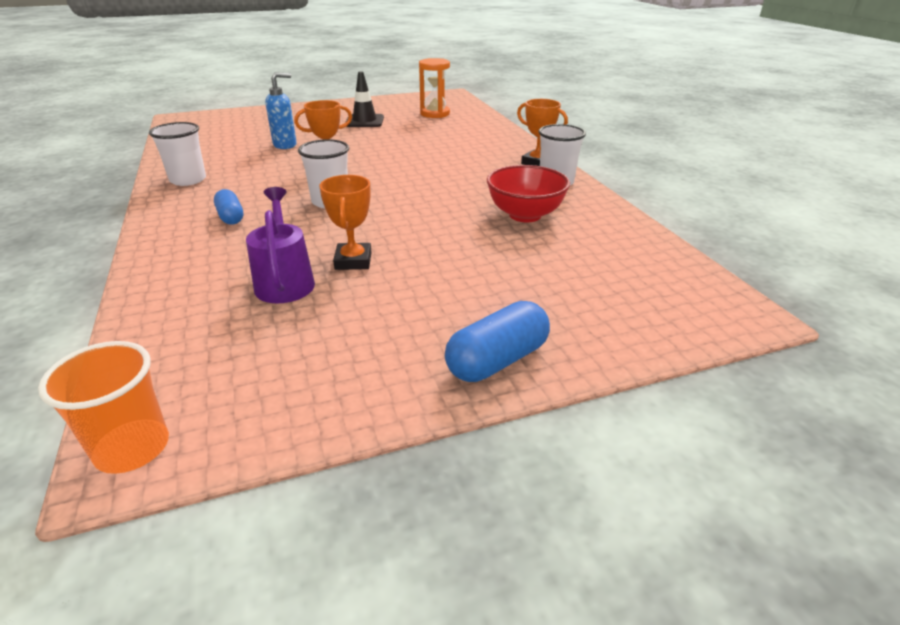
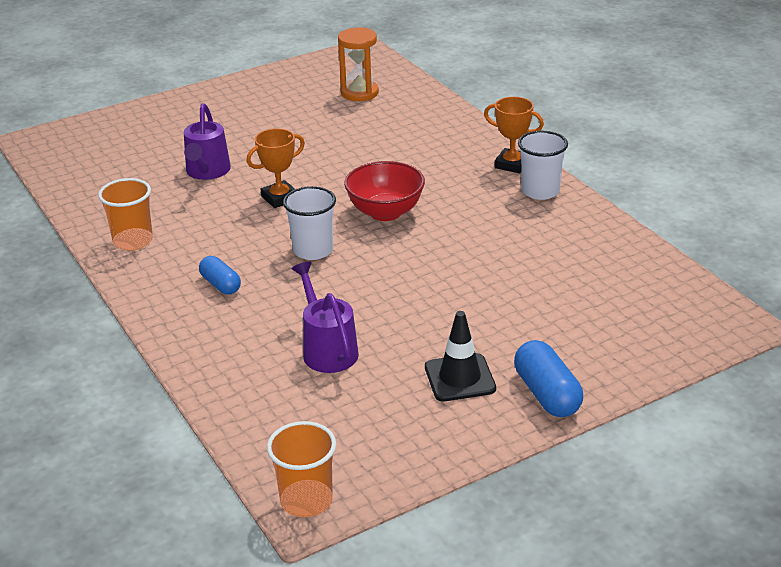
camera: 10 degrees left, 0 degrees up
white cup [149,122,206,186] -> orange cup [98,178,153,251]
blue soap dispenser [265,72,297,149] -> purple watering can [184,103,231,180]
orange trophy [319,175,371,270] -> none
black traffic cone [346,71,384,127] -> black traffic cone moved to [425,311,496,401]
blue capsule [445,301,550,382] -> blue capsule turned 60 degrees counterclockwise [514,340,583,417]
red bowl [487,165,570,222] -> red bowl moved to [344,161,425,221]

